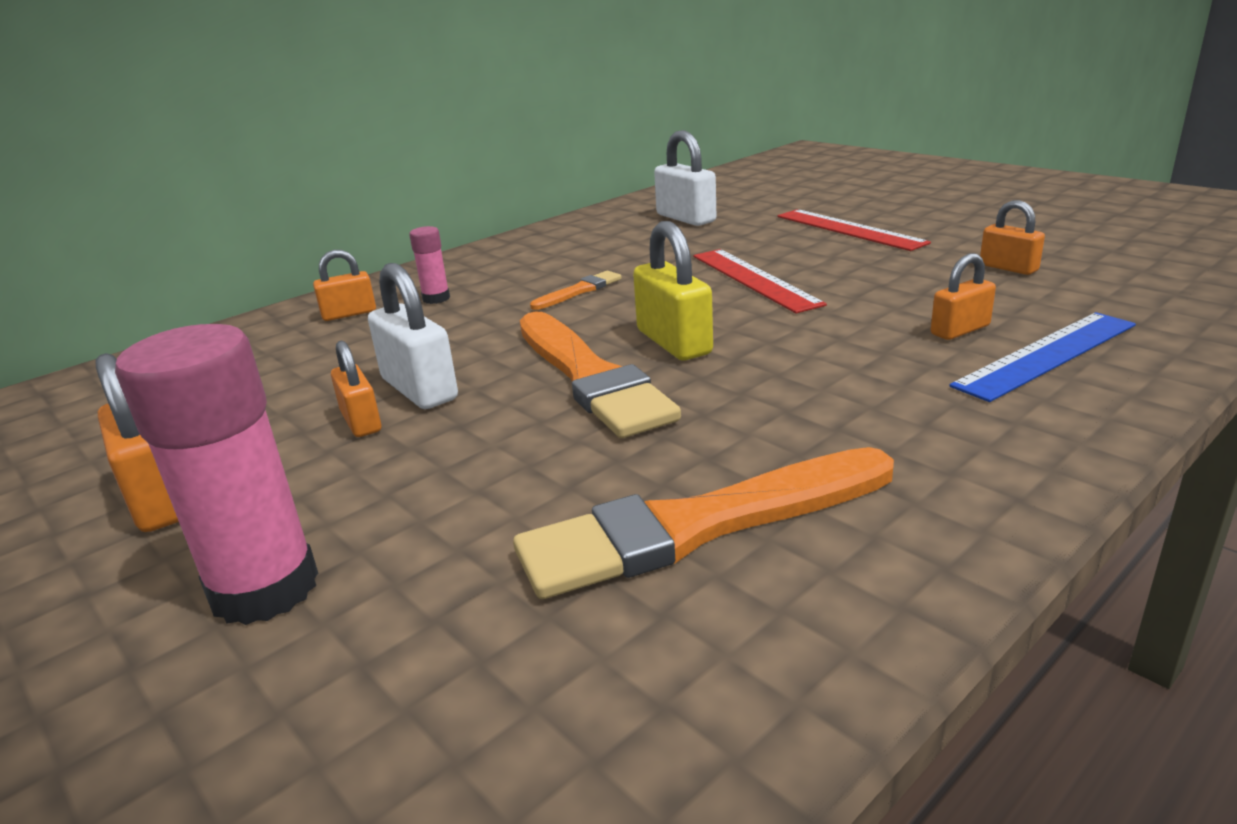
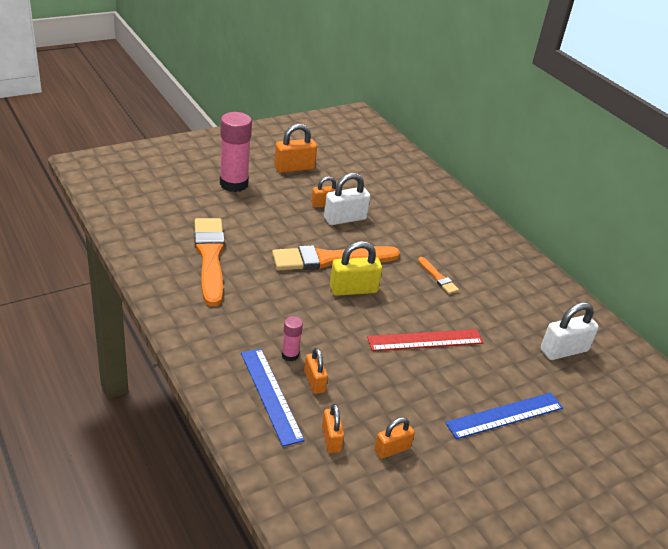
camera: 95 degrees right, 10 degrees up
orange padlock [313,250,376,321] -> orange padlock moved to [322,404,344,453]
pink glue stick [409,226,450,304] -> pink glue stick moved to [282,316,303,362]
red ruler [778,209,931,251] -> blue ruler [445,393,563,439]

